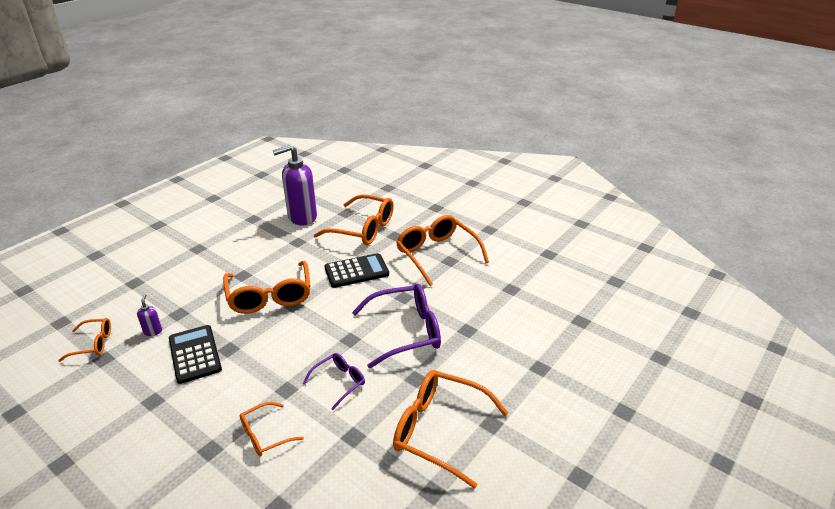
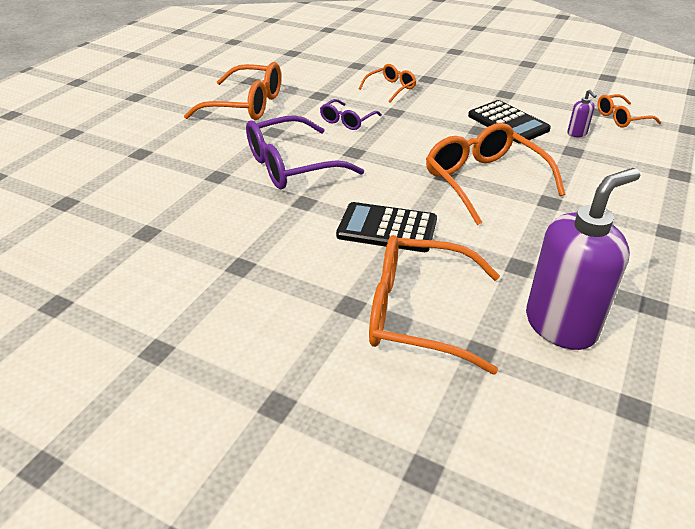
camera: 170 degrees right, 5 degrees up
black calculator [324,253,389,288] -> black calculator turned 45 degrees clockwise [336,202,437,252]
orange glasses [396,215,489,286] -> none

